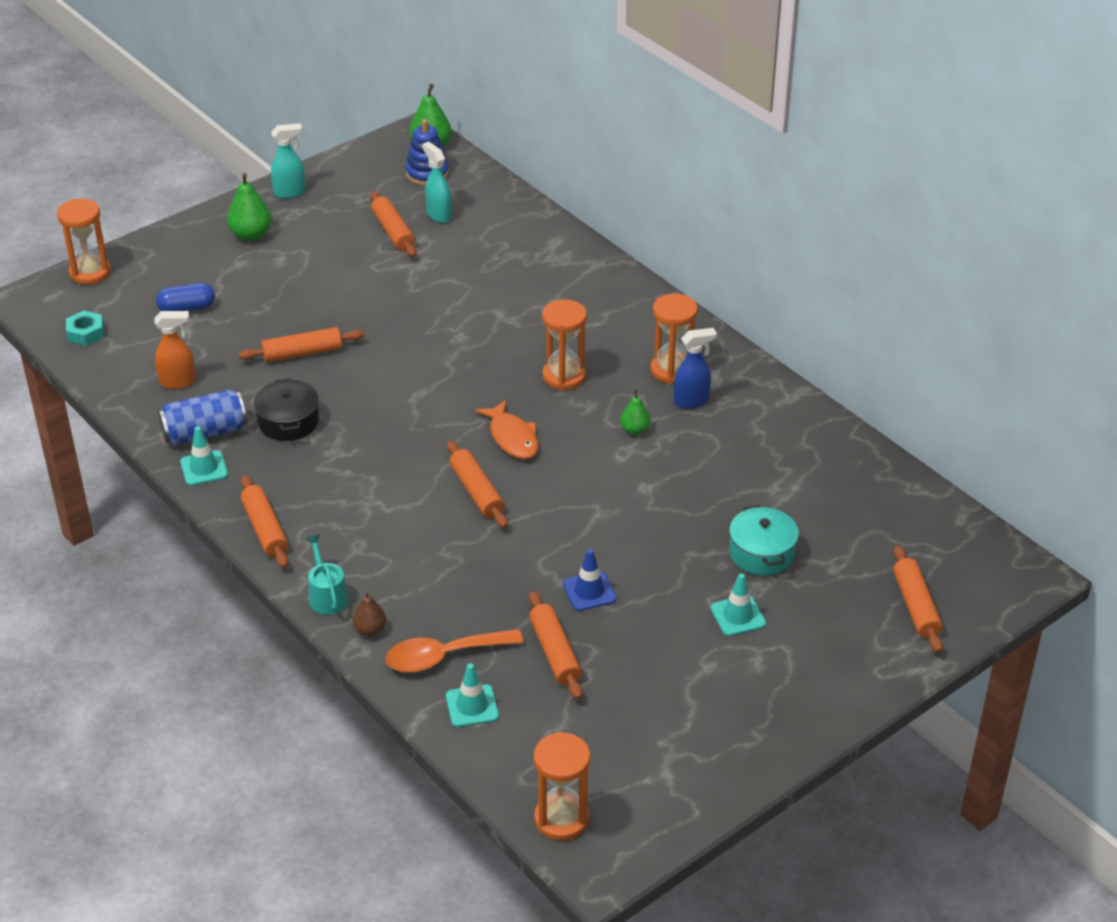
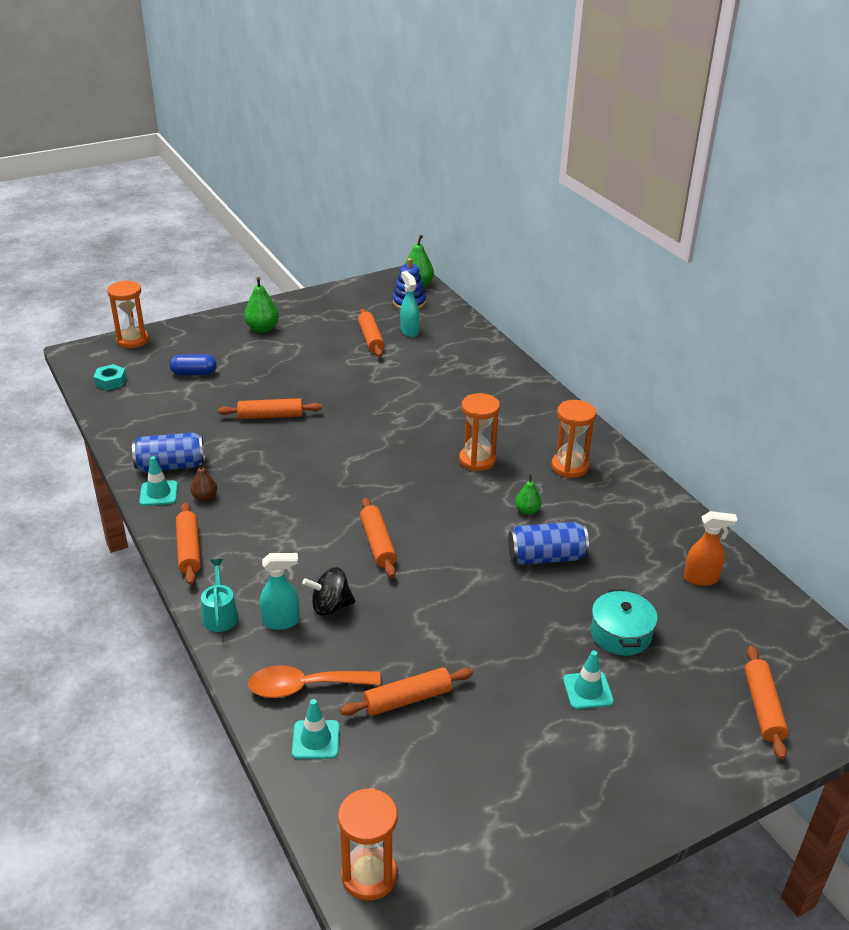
camera: 10 degrees right, 5 degrees down
orange spray bottle [154,311,196,389] -> orange spray bottle moved to [684,511,737,586]
black pot [254,378,319,441] -> none
turquoise spray bottle [271,123,305,199] -> turquoise spray bottle moved to [260,553,300,630]
brown pear [352,591,386,636] -> brown pear moved to [191,463,217,501]
orange fish [475,400,538,459] -> none
orange rolling pin [529,591,583,700] -> orange rolling pin turned 75 degrees clockwise [340,667,473,716]
blue traffic cone [563,549,616,611] -> none
blue spray bottle [674,328,717,409] -> none
none -> black spinning top [302,567,355,616]
none -> blue can [508,522,589,565]

